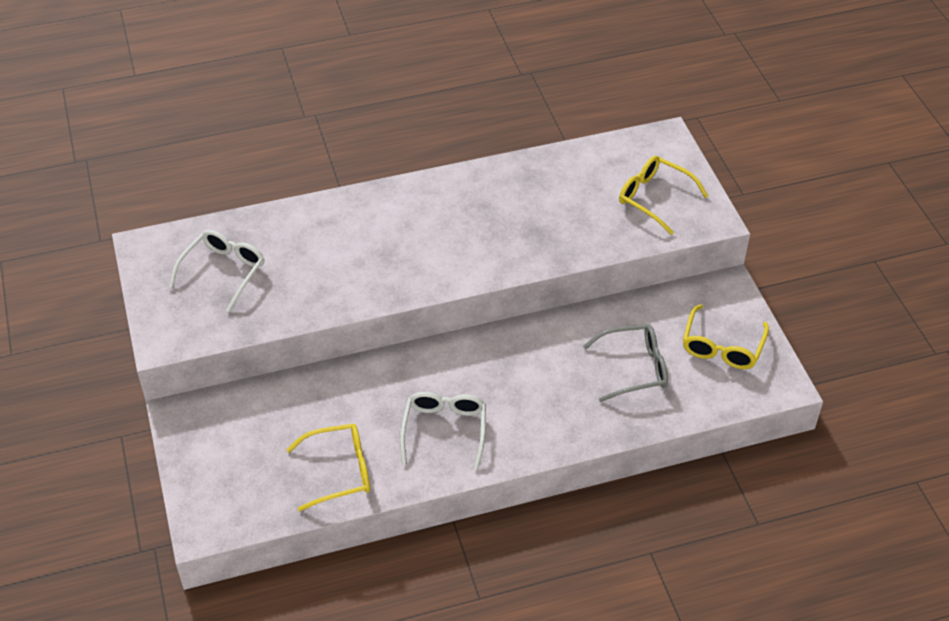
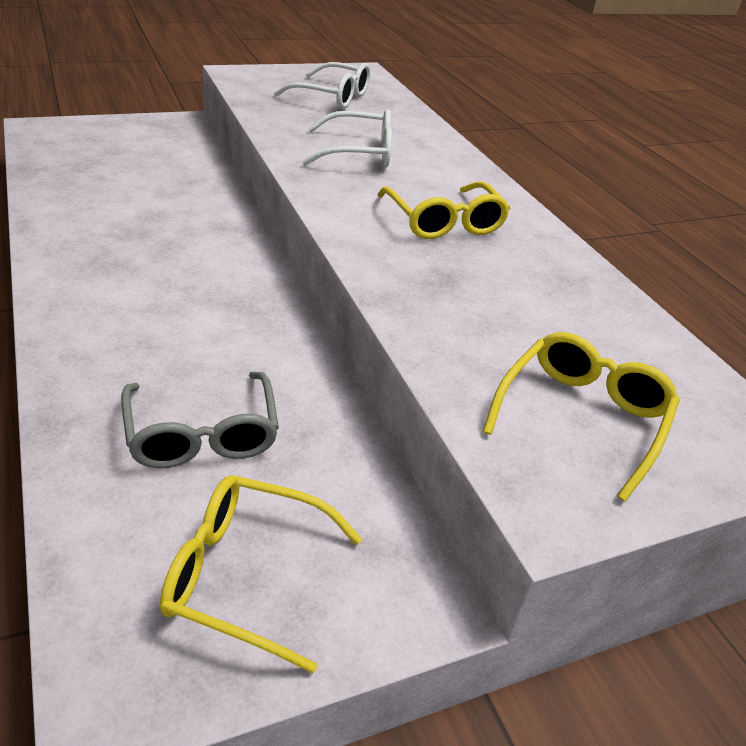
camera: 80 degrees right, 10 degrees down
yellow glasses [286,424,370,512] -> yellow glasses moved to [378,182,510,239]
white glasses [400,392,486,470] -> white glasses moved to [302,109,392,168]

